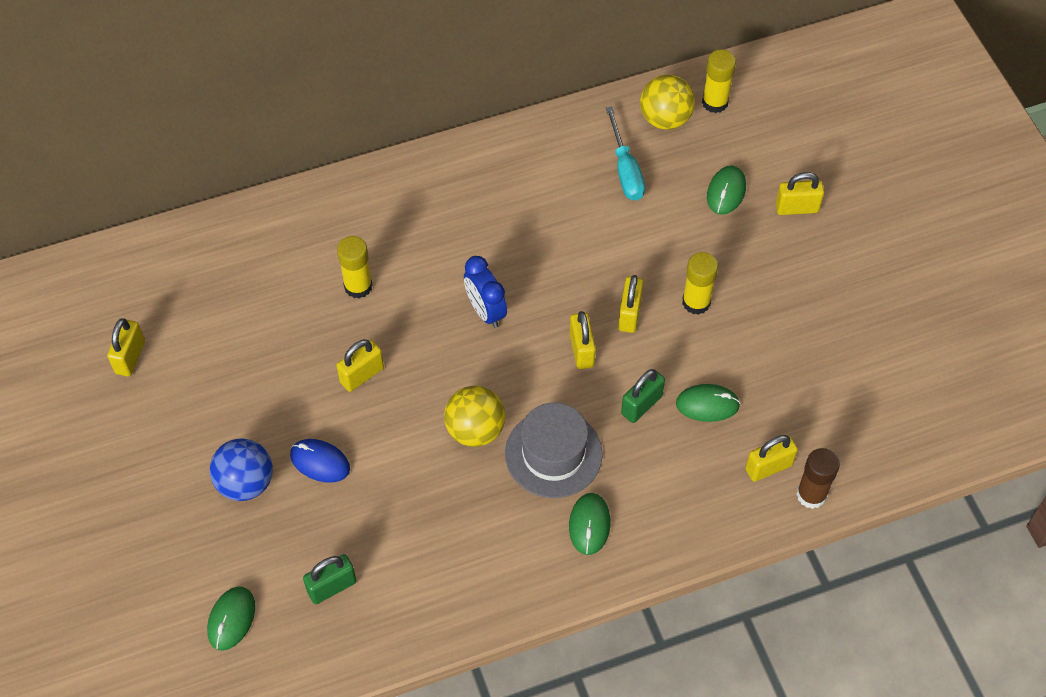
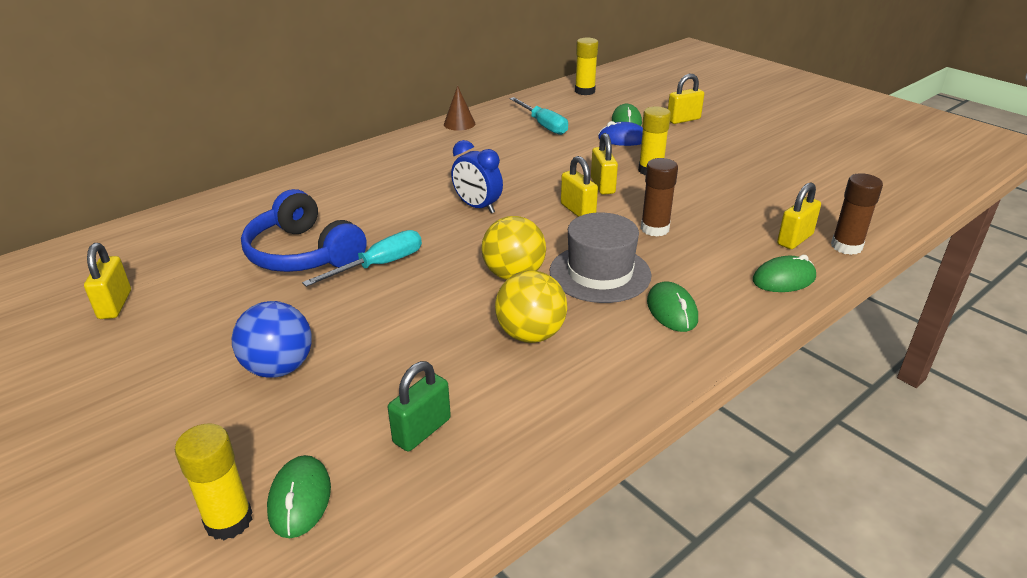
camera: 20 degrees left, 25 degrees down
blue mouse [290,439,350,483] -> blue mouse moved to [598,121,643,146]
yellow padlock [336,339,384,392] -> turquoise screwdriver [302,230,422,287]
yellow glue stick [337,236,373,299] -> yellow glue stick moved to [175,423,253,540]
green padlock [621,369,665,423] -> brown glue stick [641,158,678,237]
yellow ball [640,74,695,130] -> yellow ball moved to [495,270,567,343]
green mouse [676,384,740,422] -> green mouse moved to [753,255,816,292]
none -> blue headphones [241,189,367,272]
none -> brown cone [444,86,475,131]

